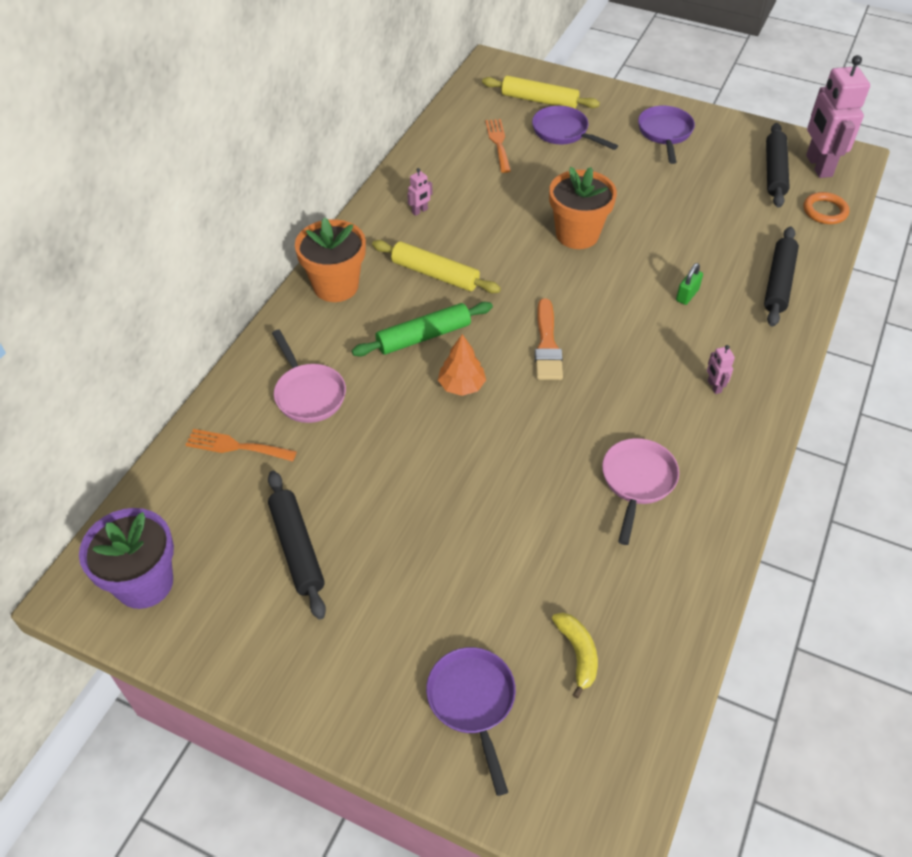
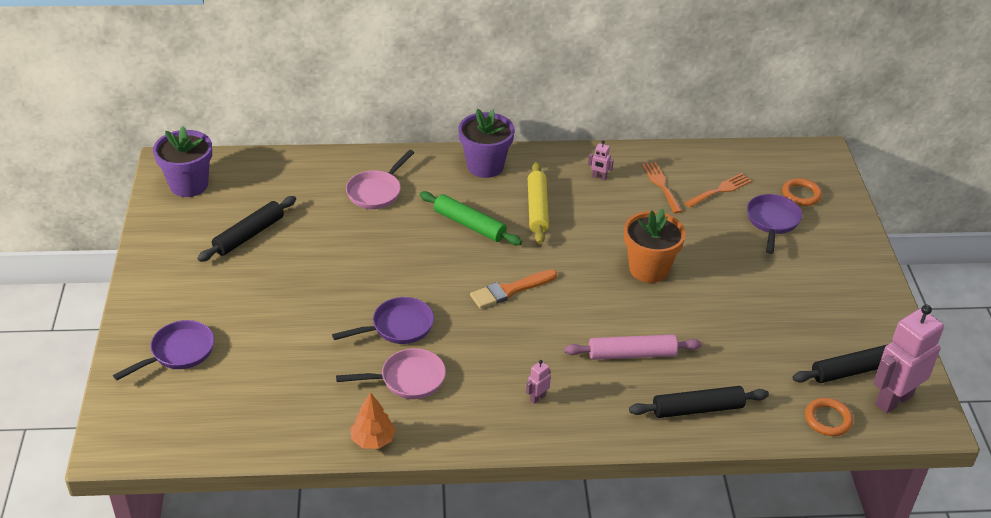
camera: 60 degrees right, 10 degrees down
orange fork [186,429,297,462] -> orange fork moved to [642,162,682,213]
orange flower pot [295,218,366,302] -> purple flower pot [458,109,515,178]
orange tree [438,334,486,396] -> orange tree moved to [351,392,396,449]
yellow rolling pin [482,76,600,108] -> orange ring [782,178,822,206]
yellow banana [552,613,598,698] -> none
purple pan [638,106,695,164] -> purple pan moved to [332,297,434,344]
green padlock [676,263,703,305] -> pink rolling pin [564,334,702,360]

